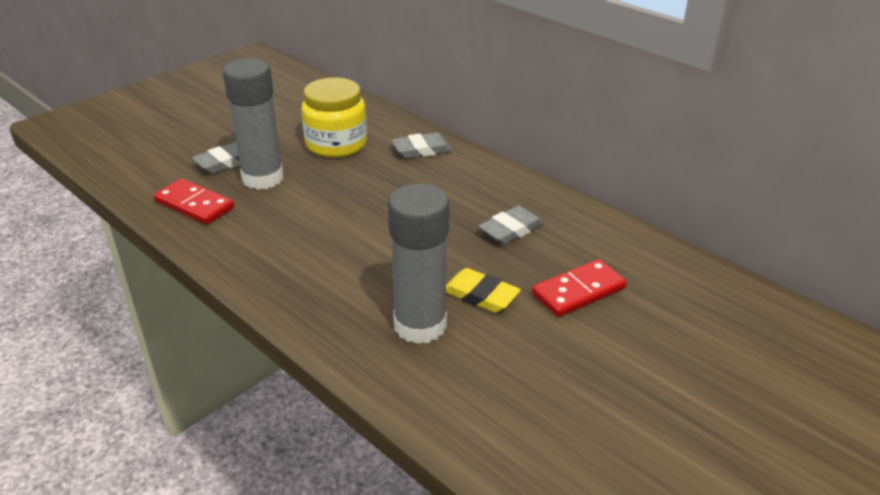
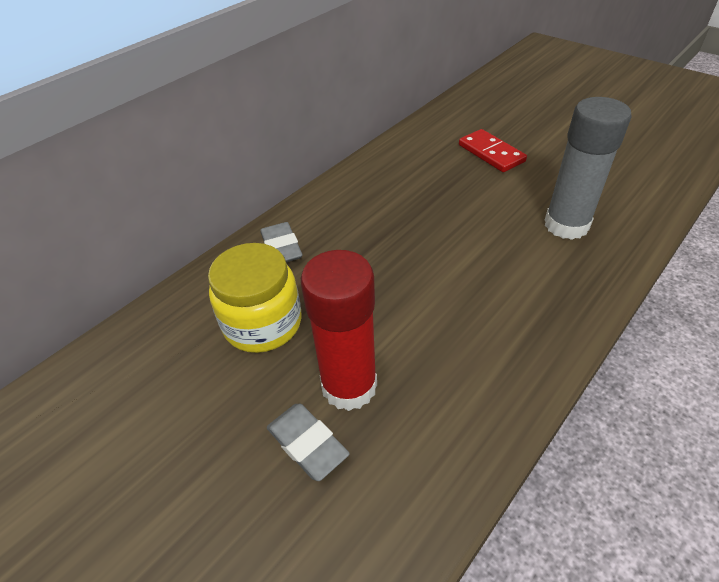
camera: 90 degrees left, 10 degrees up
red domino [154,178,234,225] -> none
grey glue stick [223,58,284,190] -> red glue stick [301,250,377,411]
yellow eraser [446,268,521,313] -> none
grey eraser [478,206,544,245] -> none

